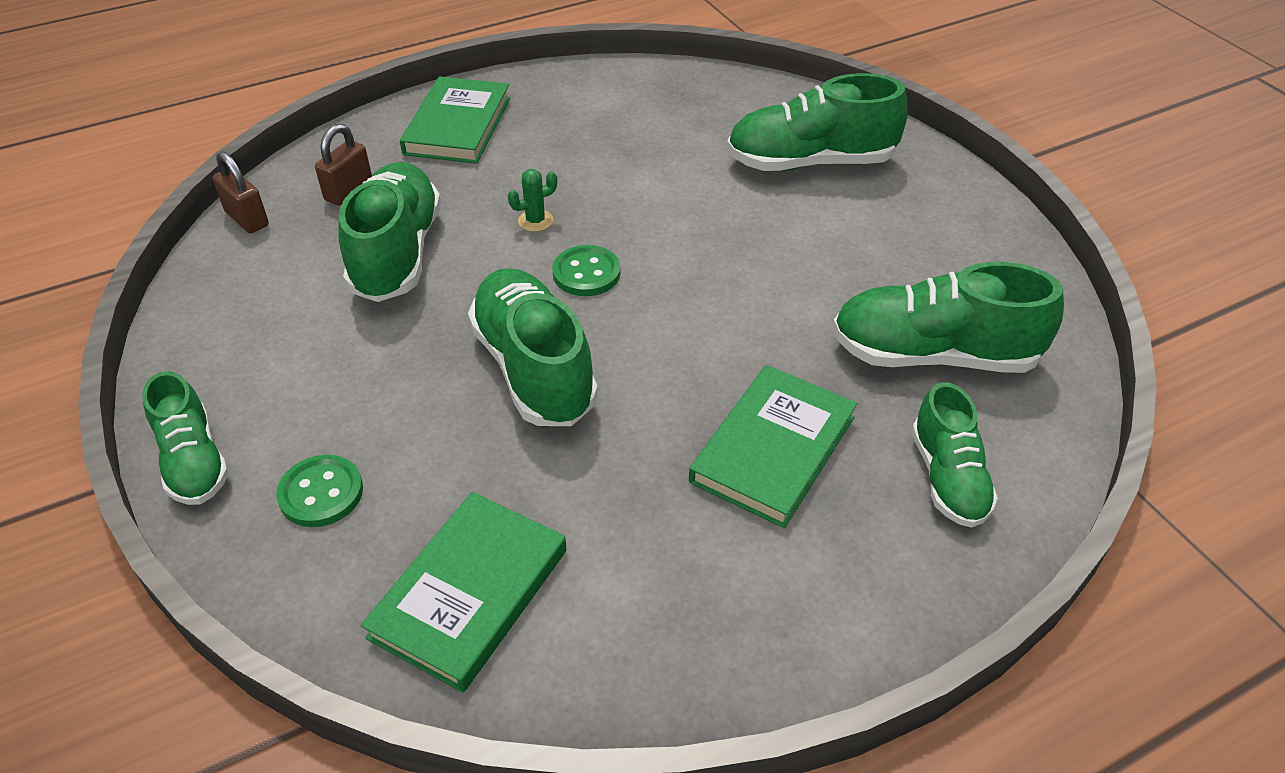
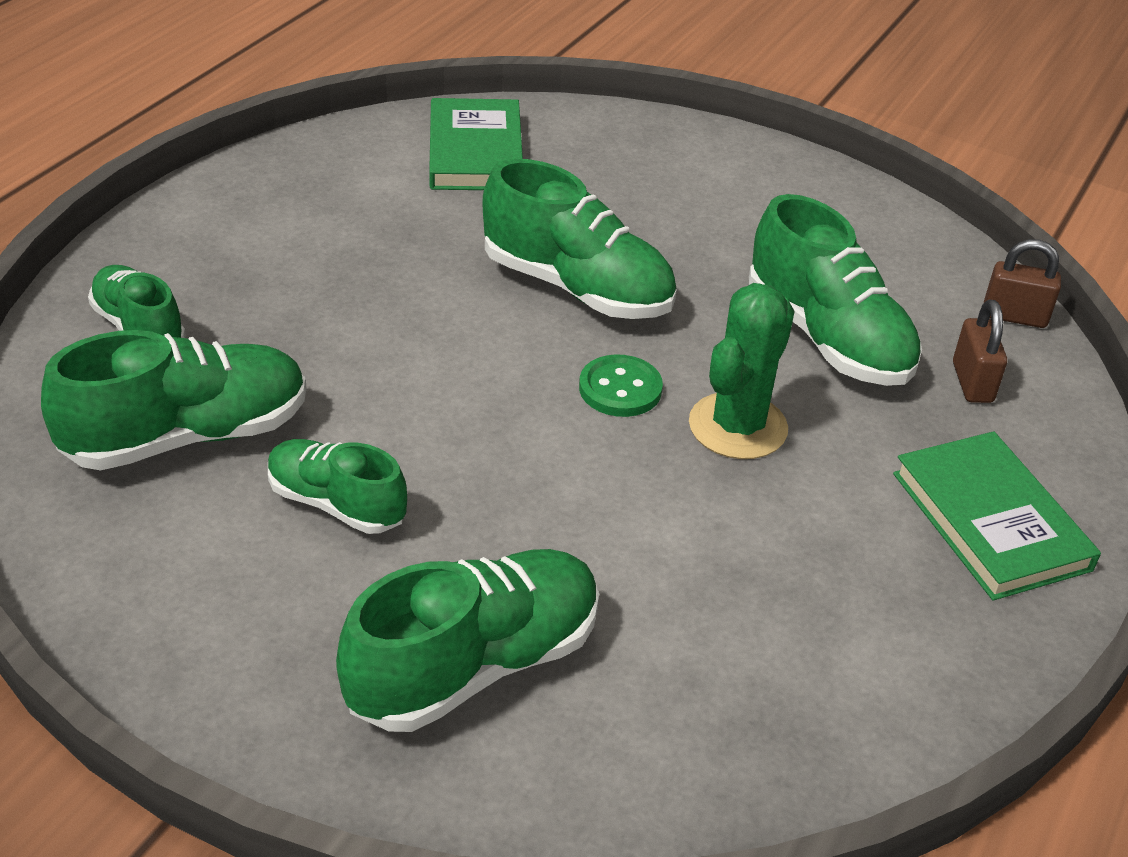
camera: 145 degrees right, 5 degrees down
green shoe [142,371,229,505] -> green shoe moved to [268,439,407,534]
green button [276,455,363,527] -> none
green cactus [508,169,557,232] -> green cactus [689,283,795,459], size x2.14
green book [689,365,857,528] -> none

